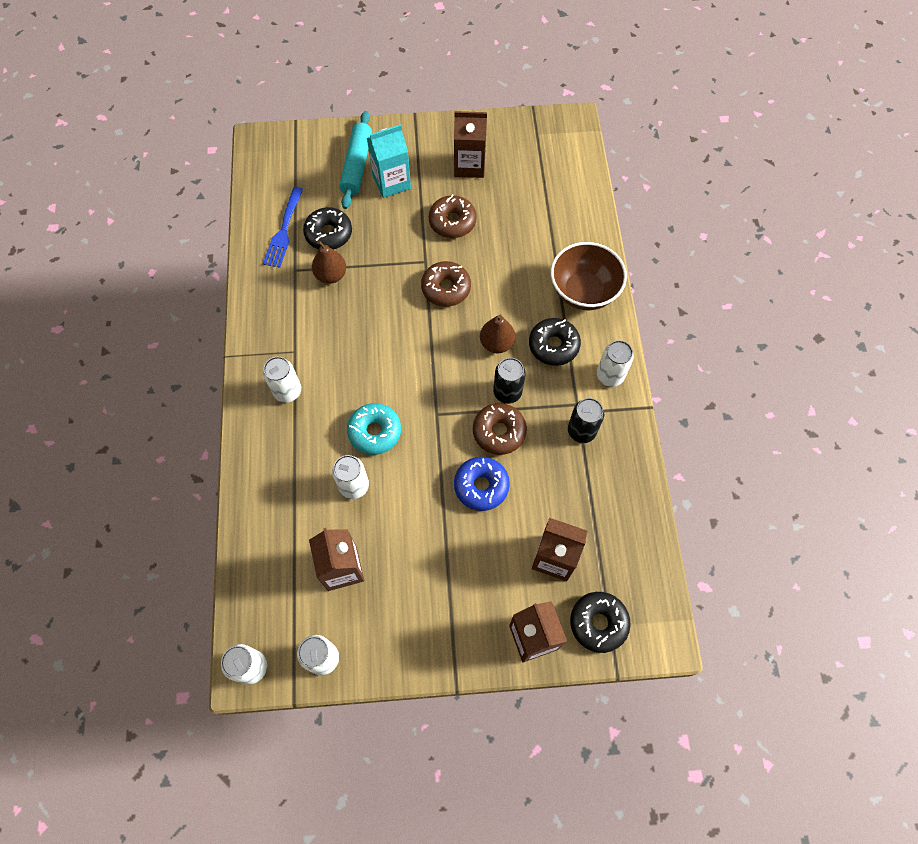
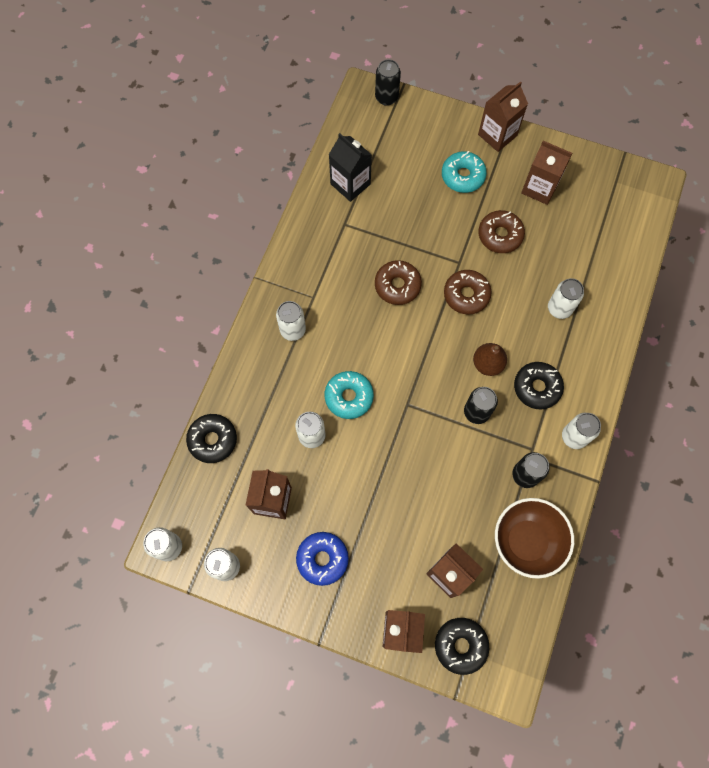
camera: 25 degrees right, 5 degrees up
blue fork [263,187,303,268] -> black carton [329,133,372,202]
black donut [303,207,352,250] -> black donut moved to [186,414,237,463]
brown pear [312,240,346,284] -> none
turquoise rolling pin [339,111,372,209] -> none
turquoise carton [367,124,411,198] -> turquoise donut [442,151,487,193]
blue donut [454,457,510,511] -> blue donut moved to [296,532,349,586]
brown donut [473,403,527,455] -> brown donut moved to [375,260,422,305]
brown bowl [551,242,627,310] -> brown bowl moved to [495,498,574,579]
none -> black can [375,59,401,106]
none -> brown carton [478,81,528,152]
none -> white can [548,278,584,319]

